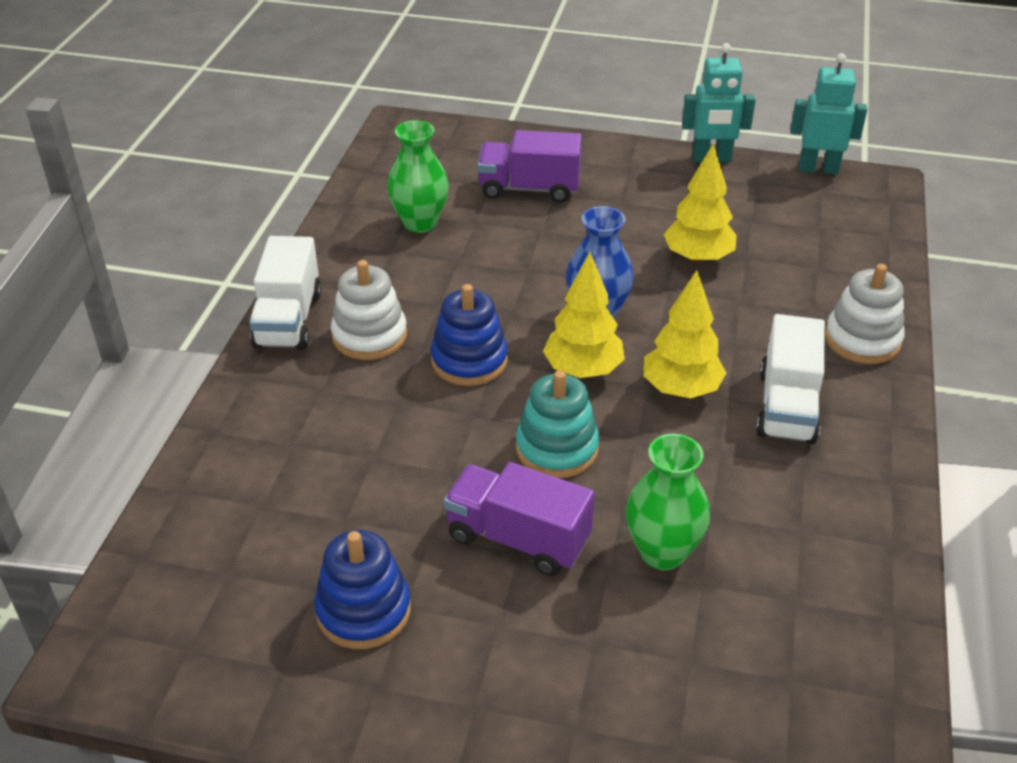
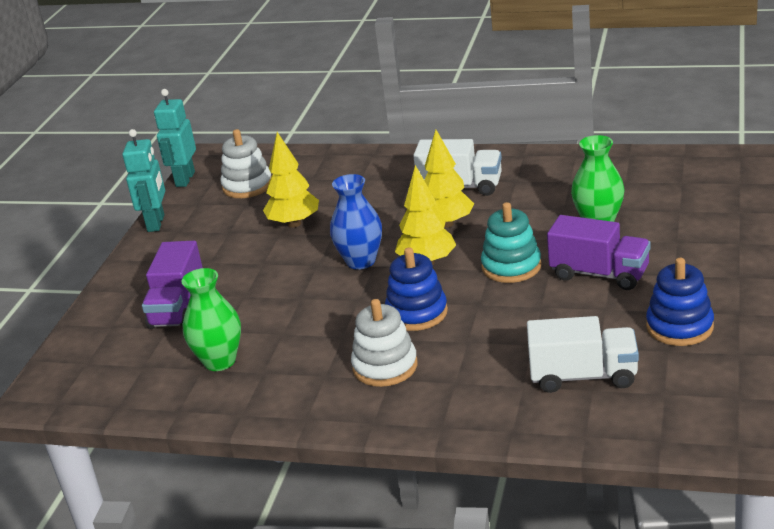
camera: 85 degrees left, 10 degrees down
white truck [249,236,322,350] -> white truck moved to [527,316,639,393]
purple truck [444,462,595,576] -> purple truck turned 90 degrees counterclockwise [547,215,651,290]
white stacking toy [825,264,905,364] -> white stacking toy moved to [220,129,271,198]

